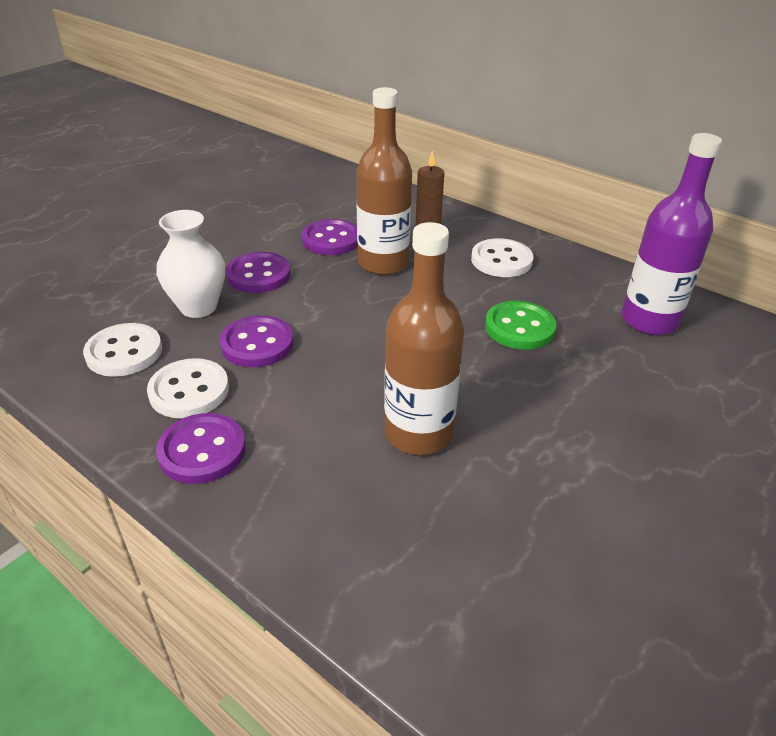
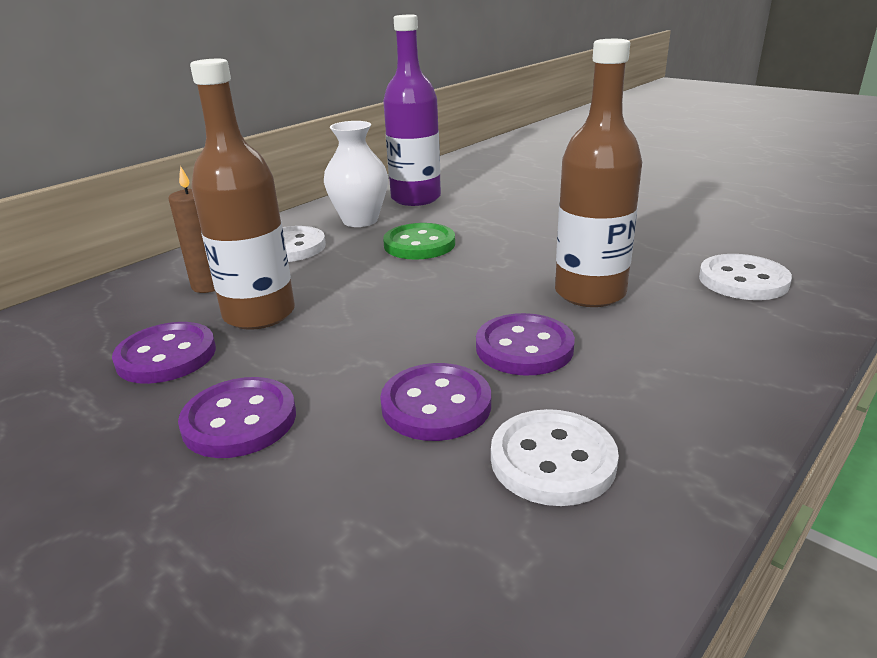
camera: 85 degrees left, 10 degrees down
white button [83,323,162,377] -> white button moved to [699,254,792,300]
white vase [156,210,225,318] -> white vase moved to [324,121,388,227]
purple button [156,413,246,484] -> purple button moved to [476,313,575,376]

